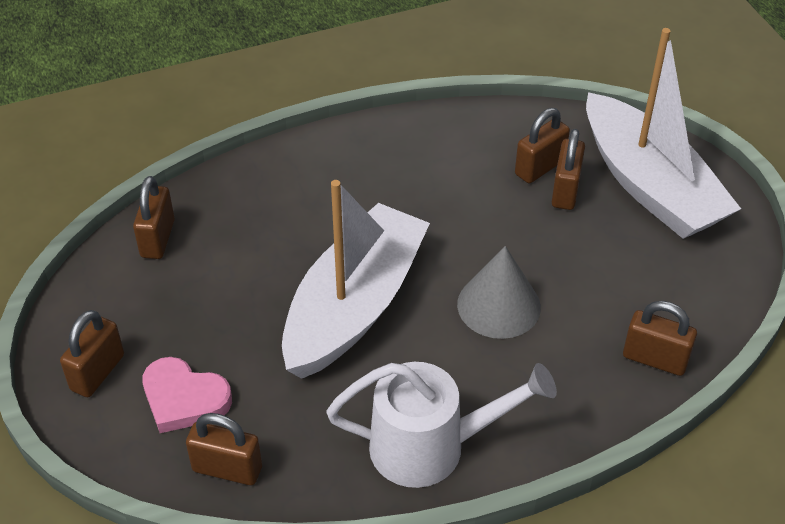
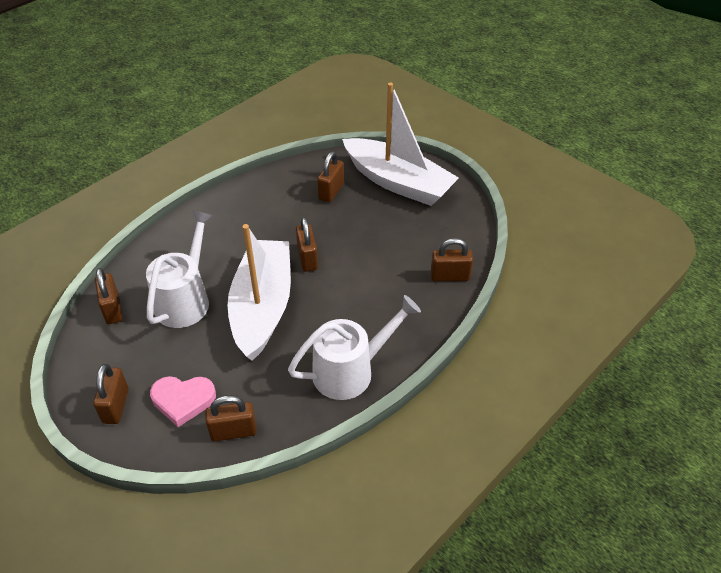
camera: 25 degrees left, 0 degrees up
grey cone [457,246,541,339] -> none
brown padlock [552,129,585,210] -> brown padlock moved to [296,217,318,272]
none -> white watering can [146,210,213,328]

